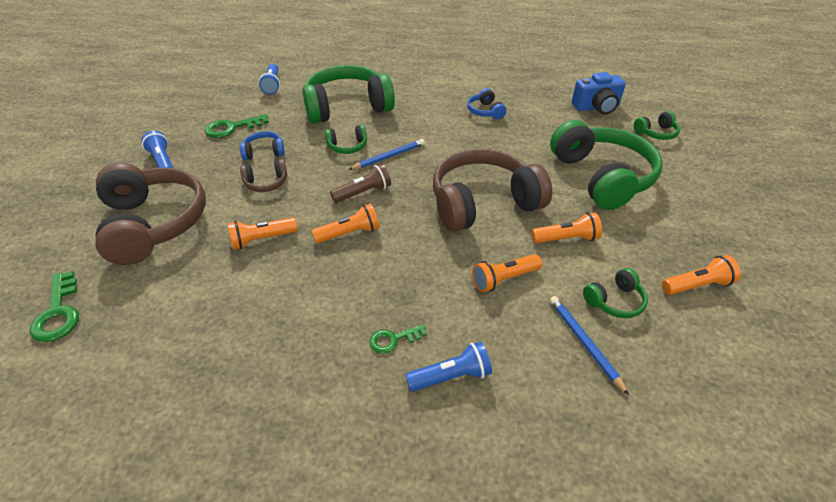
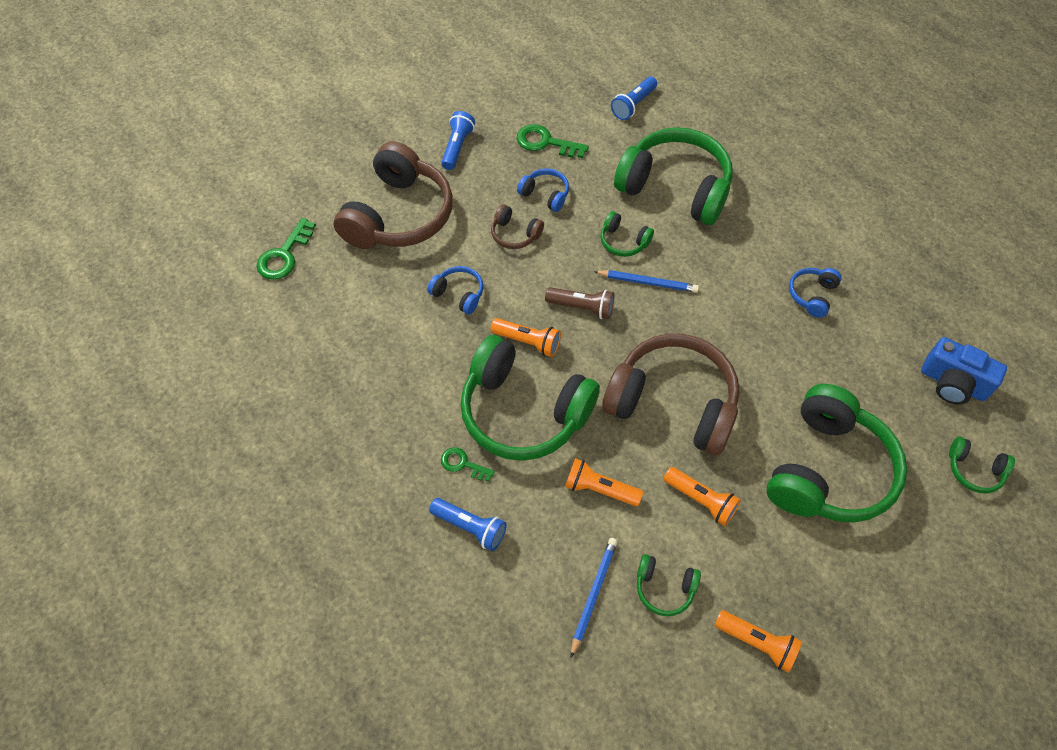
camera: 45 degrees right, 15 degrees up
orange flashlight [227,218,298,250] -> blue headphones [427,266,483,314]
none -> green headphones [460,335,600,461]

